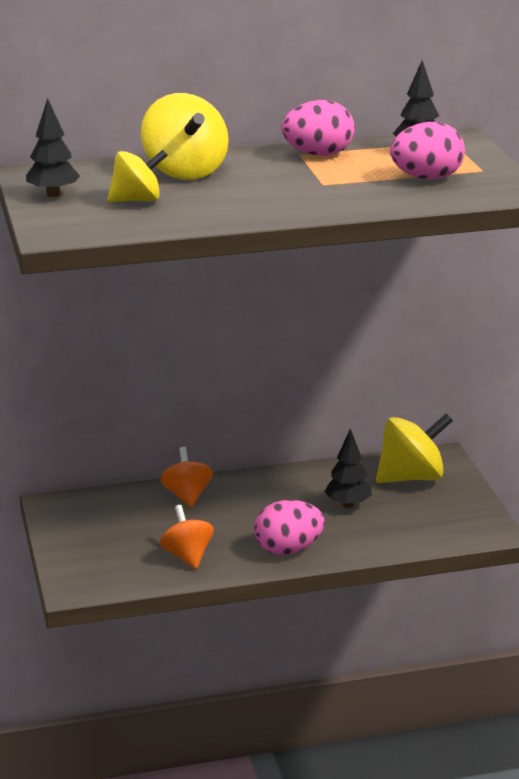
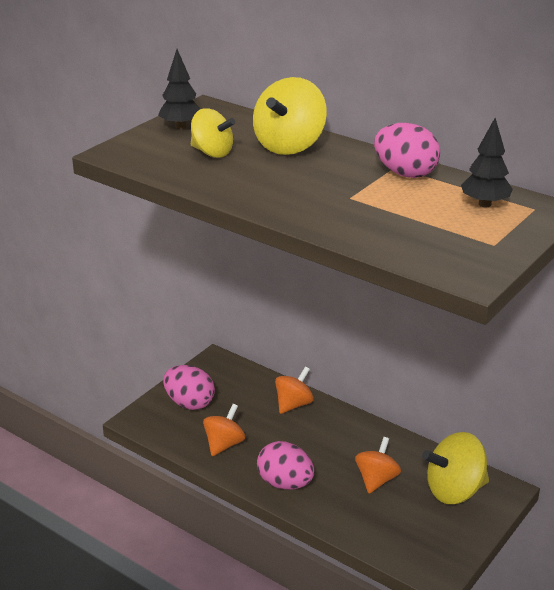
camera: 50 degrees right, 5 degrees up
black tree [324,429,372,508] -> orange spinning top [355,437,401,494]
yellow spinning top [376,414,453,483] -> yellow spinning top turned 135 degrees clockwise [422,432,489,504]
pink egg [390,122,465,179] -> pink egg moved to [163,365,215,410]

